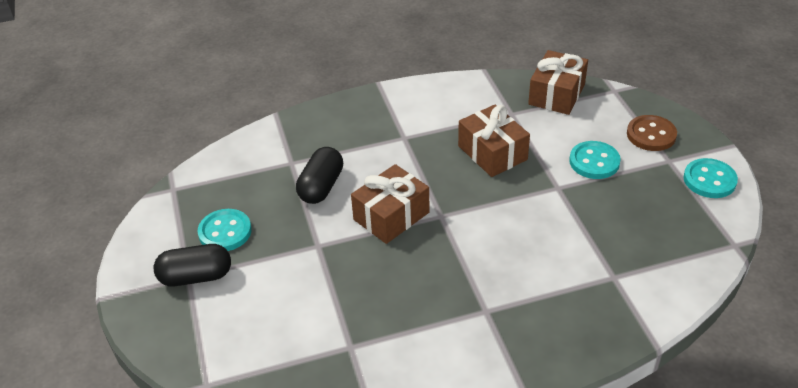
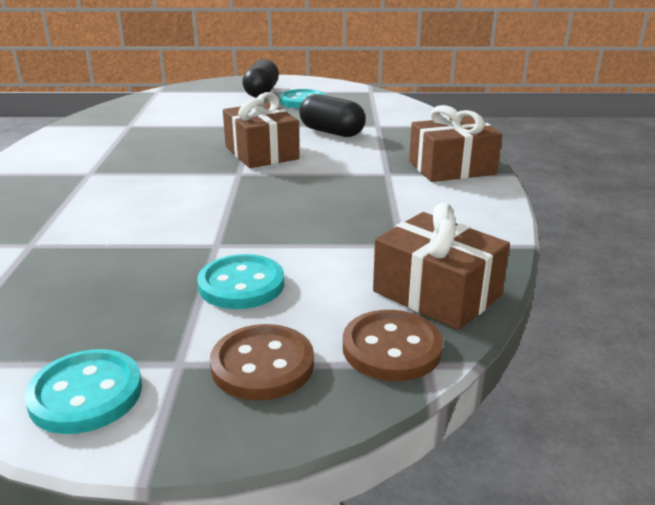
camera: 105 degrees right, 15 degrees down
brown gift [458,105,530,177] -> brown gift moved to [409,105,502,182]
none -> brown button [343,310,443,381]

